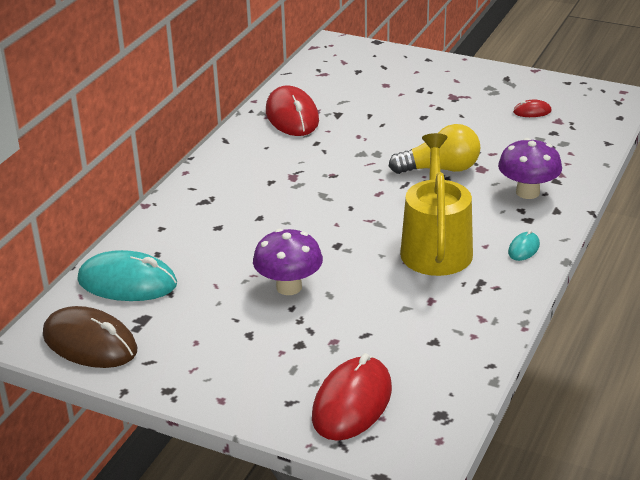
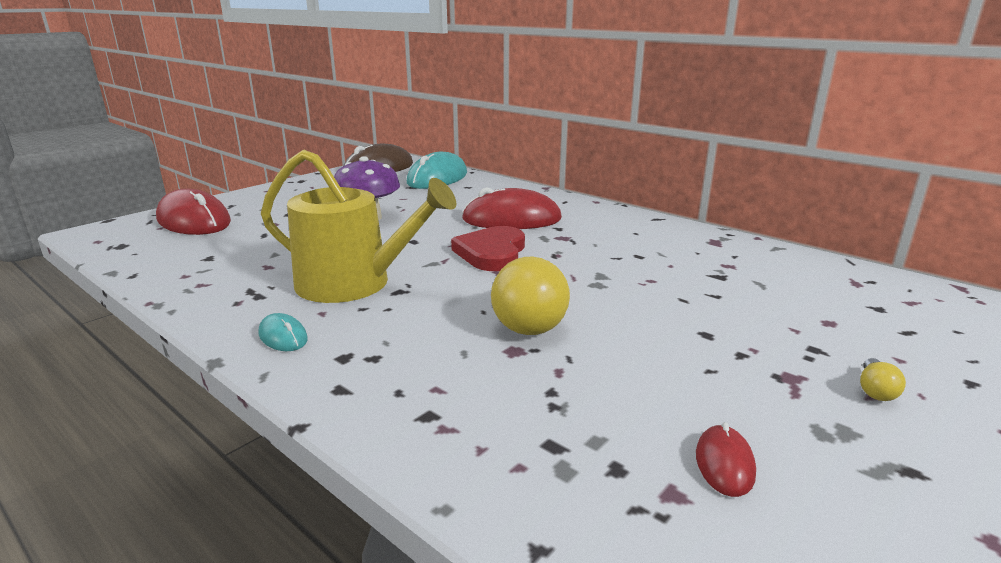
camera: 105 degrees right, 10 degrees down
red mouse [266,85,319,136] -> red mouse moved to [462,187,562,229]
purple mushroom [498,138,562,199] -> none
none -> red heart [451,226,525,271]
none -> yellow light bulb [860,358,906,401]

